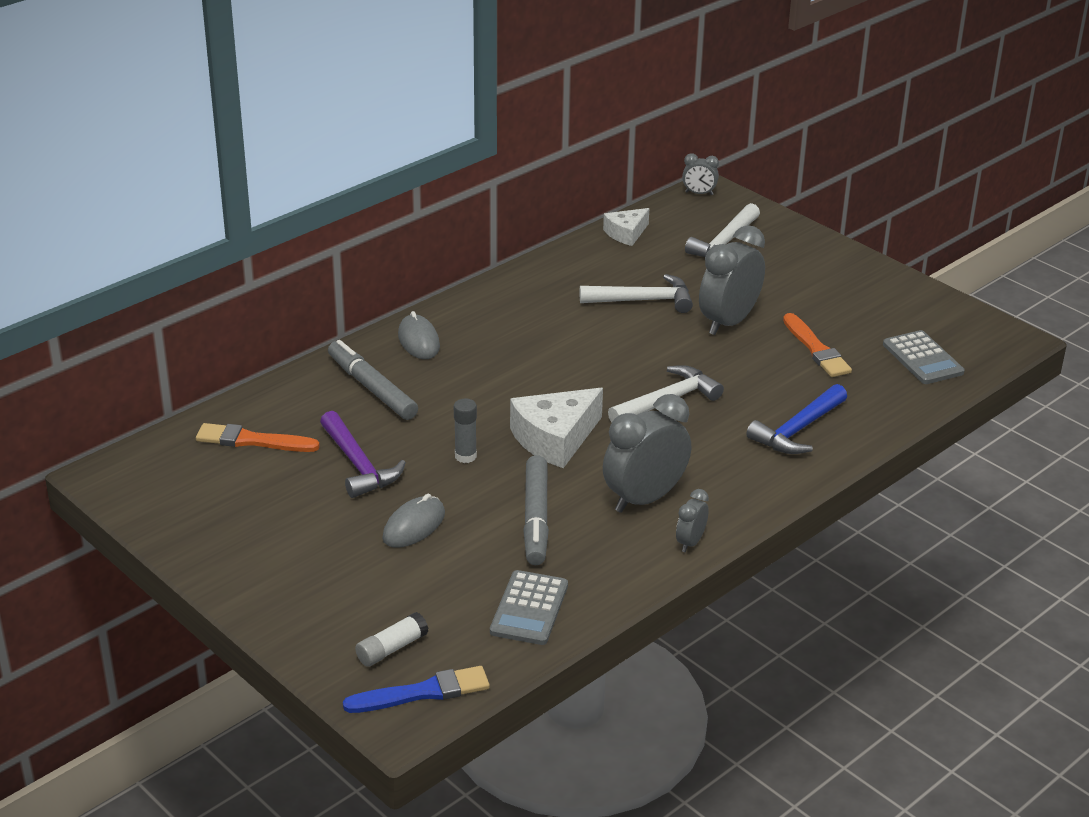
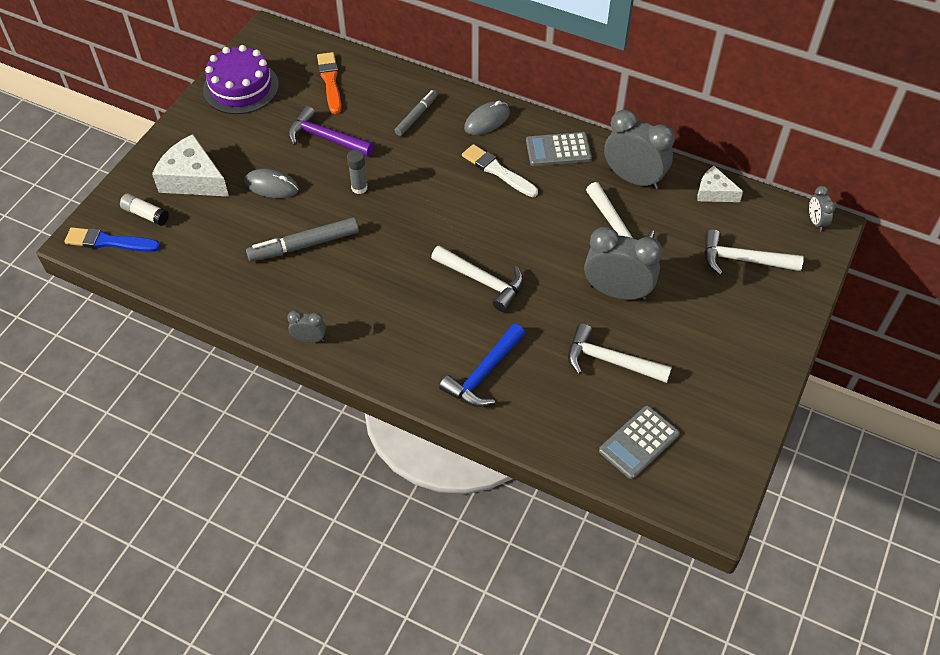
camera: 70 degrees right, 20 degrees up
purple hammer [320,411,406,498] -> purple hammer turned 75 degrees clockwise [288,106,374,157]
grey marker [328,340,418,420] -> grey marker [394,90,438,136], size x0.64
blue brush [343,666,490,713] -> blue brush turned 135 degrees clockwise [64,227,161,252]
grey calculator [490,570,568,645] -> grey calculator moved to [526,132,592,166]
white cheese [510,388,603,468] -> white cheese moved to [152,134,229,197]
grey clock [603,394,691,513] -> grey clock moved to [604,110,675,190]
blue hammer [746,384,847,454] -> blue hammer turned 75 degrees counterclockwise [439,324,525,407]
orange brush [783,313,852,377] -> white hammer [568,323,672,383]
none -> purple cake [203,45,279,114]
none -> white brush [462,144,538,197]

